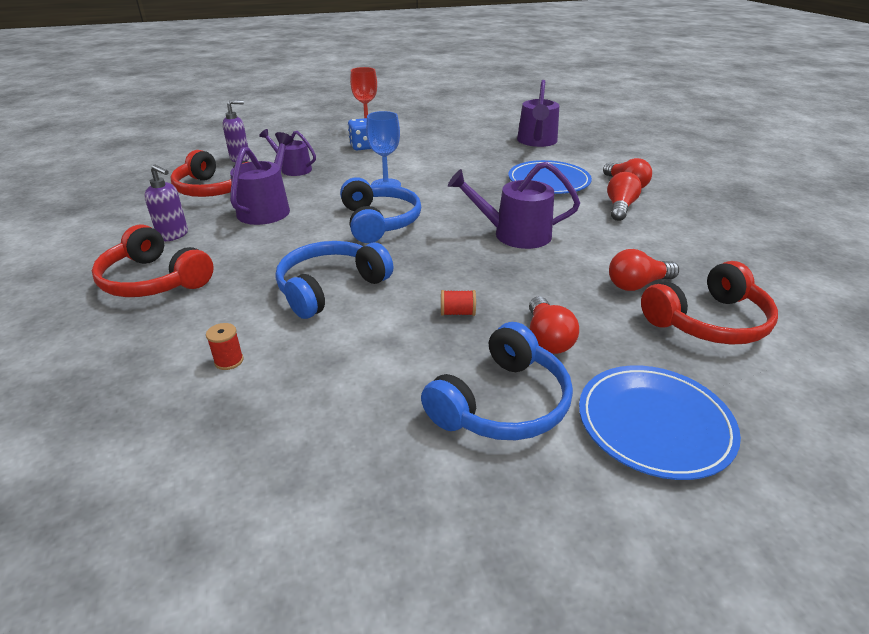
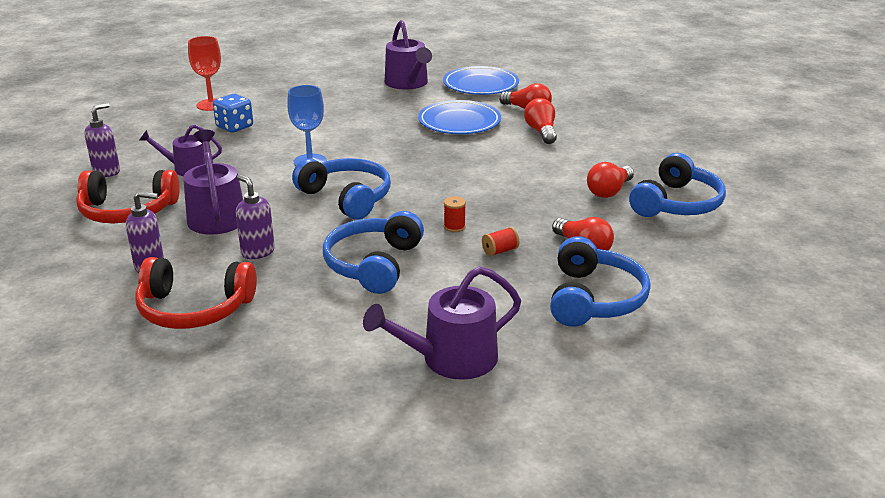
camera: 30 degrees left, 5 degrees down
red spool [206,323,244,370] -> red spool moved to [444,196,466,232]
purple watering can [448,162,580,249] -> purple watering can moved to [363,266,521,380]
blue plate [579,366,741,480] -> blue plate moved to [443,66,519,95]
red headphones [641,261,778,345] -> blue headphones [629,153,726,217]
none -> purple soap dispenser [236,175,275,259]

